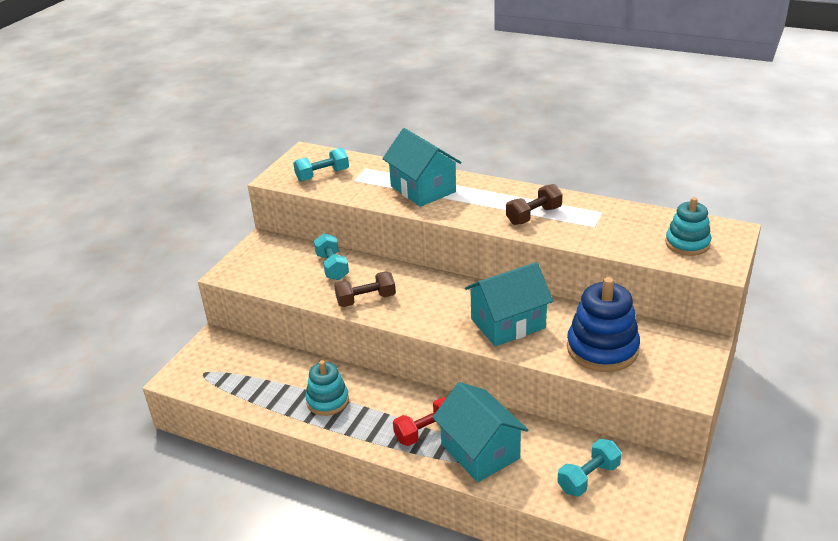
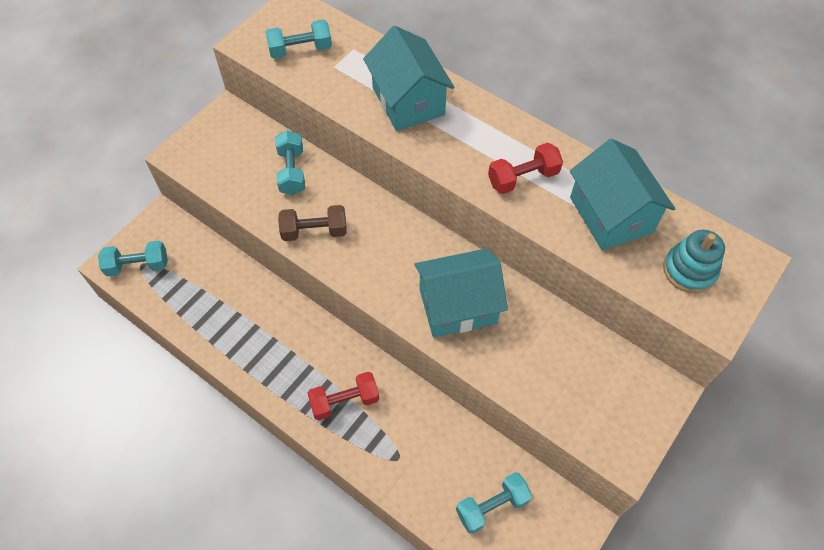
camera: 10 degrees right, 25 degrees up
turquoise stacking toy [306,360,349,416] -> none
turquoise house [432,382,528,482] -> turquoise house moved to [570,139,675,251]
brown dumbbell [506,184,563,225] -> red dumbbell [488,142,563,194]
blue stacking toy [567,277,640,372] -> none
none -> turquoise dumbbell [98,241,168,276]

